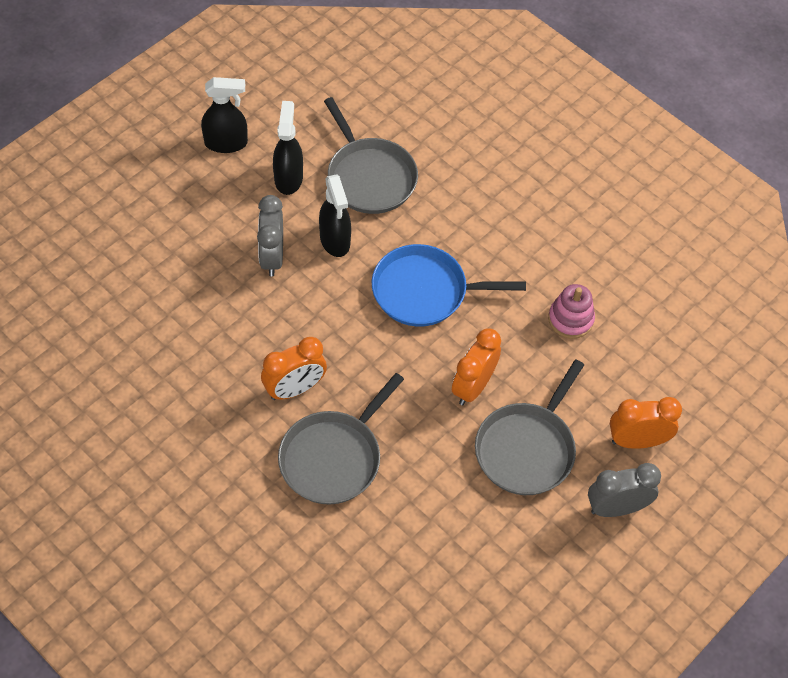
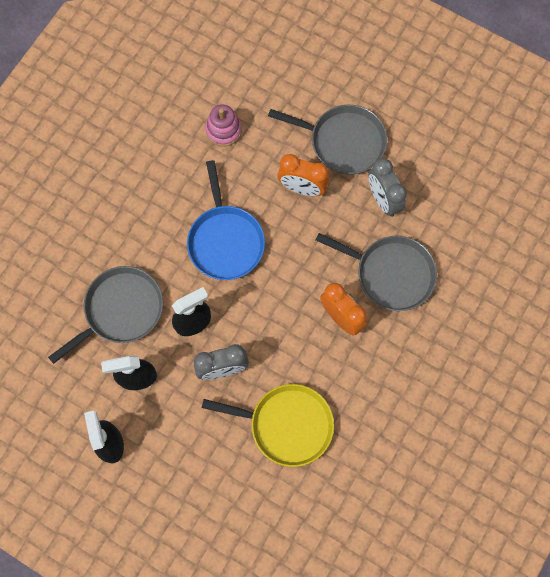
camera: 100 degrees left, 15 degrees up
grey clock [588,463,661,517] -> grey clock moved to [368,158,407,217]
orange clock [610,397,682,449] -> none
none -> yellow pan [202,384,334,467]

